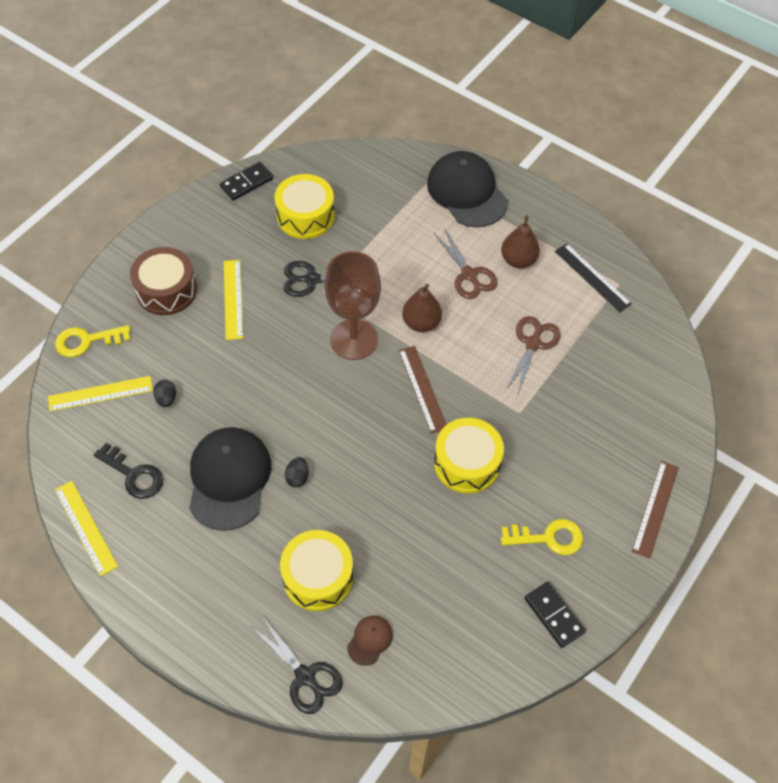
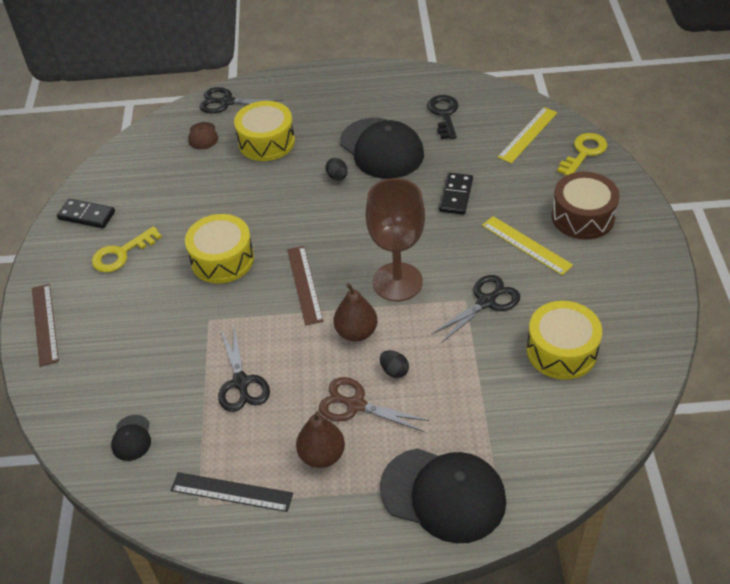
camera: 145 degrees right, 10 degrees down
yellow ruler [55,481,118,576] -> none
black key [94,443,163,499] -> black key turned 90 degrees clockwise [427,95,458,139]
black egg [153,380,176,407] -> black egg moved to [380,350,409,378]
black domino [220,162,273,201] -> black domino moved to [439,173,473,215]
brown ruler [399,346,447,434] -> brown ruler turned 45 degrees clockwise [287,246,324,326]
brown scissors [505,316,561,394] -> black scissors [218,329,270,412]
none -> black cap [111,415,151,461]

